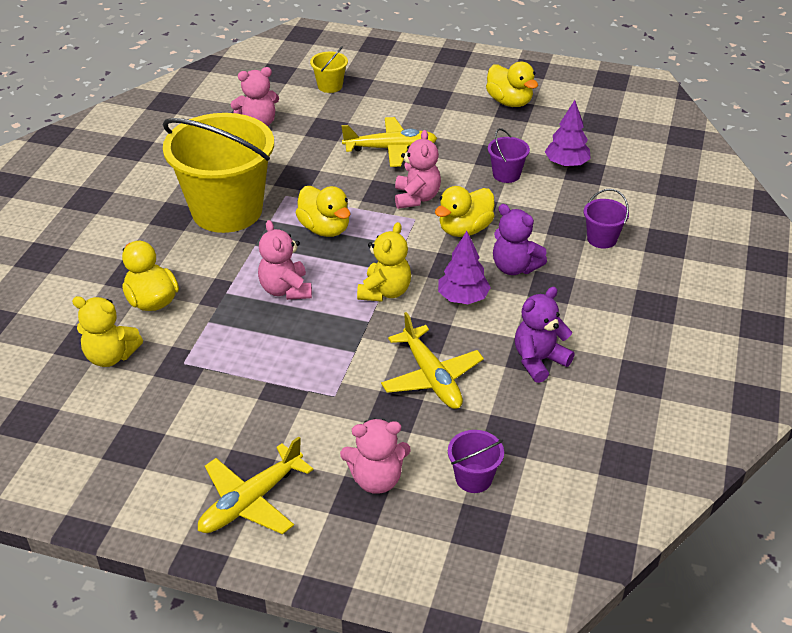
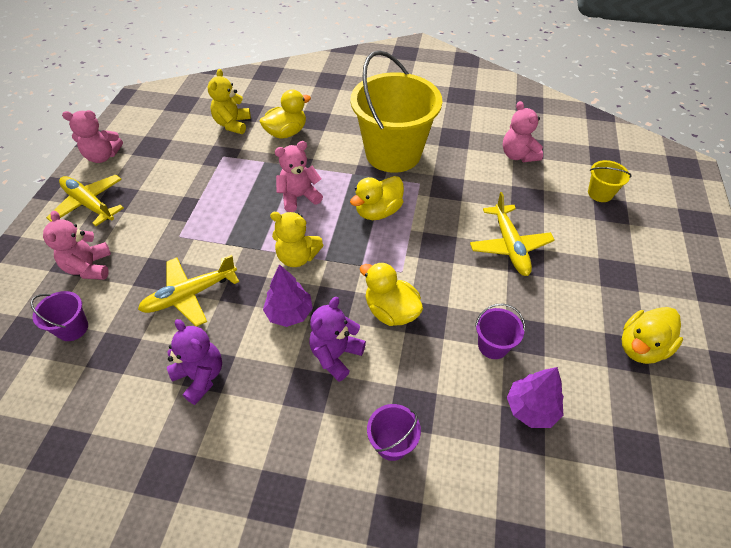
camera: 85 degrees right, 10 degrees up
pink teddy bear [395,130,441,209] -> pink teddy bear moved to [62,110,123,163]

